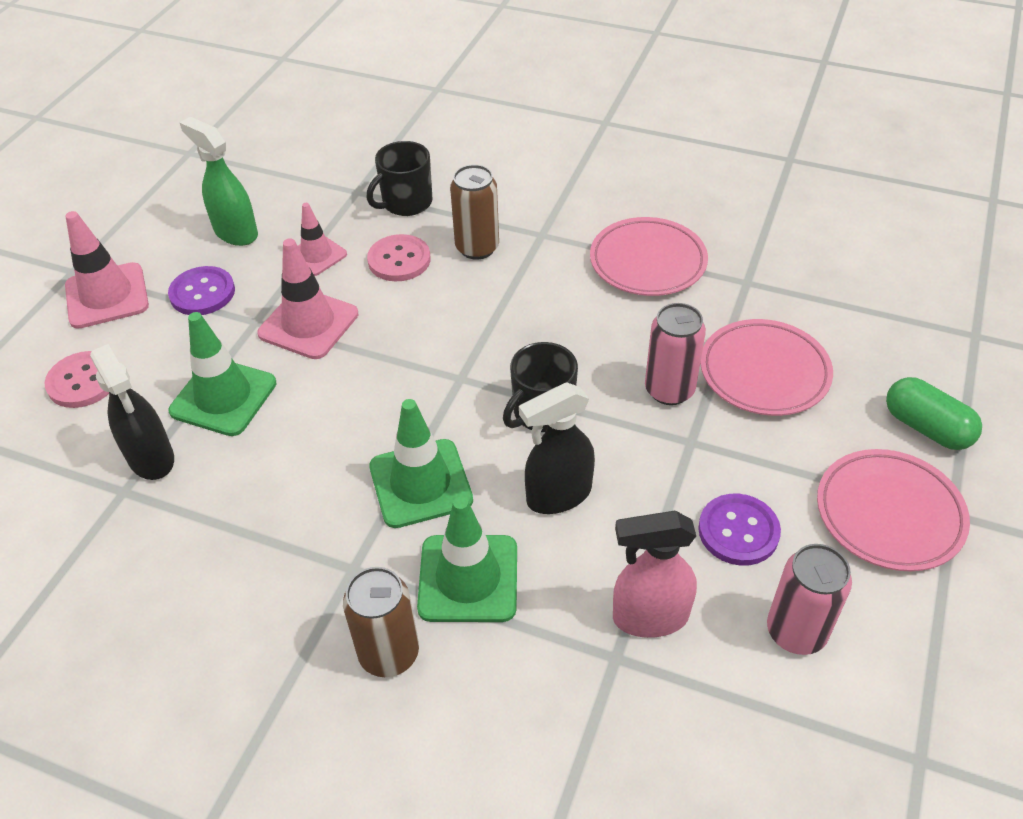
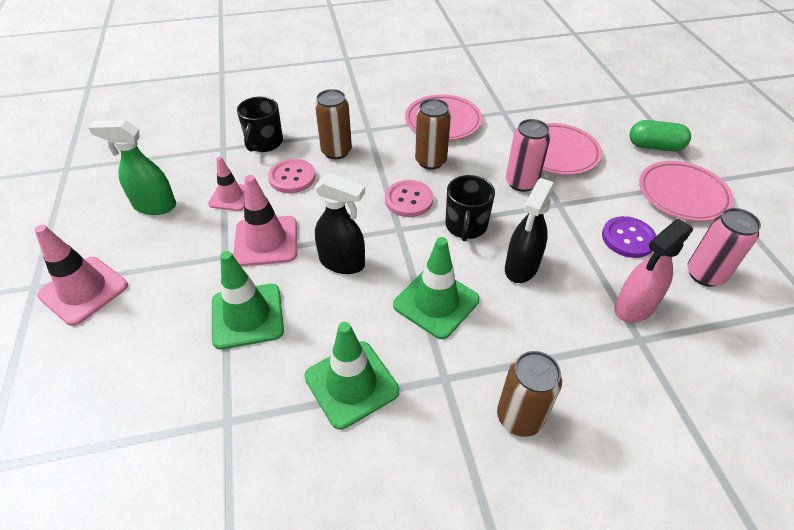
camera: 35 degrees left, 0 degrees up
pink button [45,351,109,408] -> pink button moved to [385,180,433,217]
black spray bottle [90,344,174,480] -> black spray bottle moved to [314,173,365,274]
purple button [168,266,235,315] -> none
green traffic cone [417,497,517,622] -> green traffic cone moved to [304,322,399,430]
none -> brown can [415,99,451,170]

